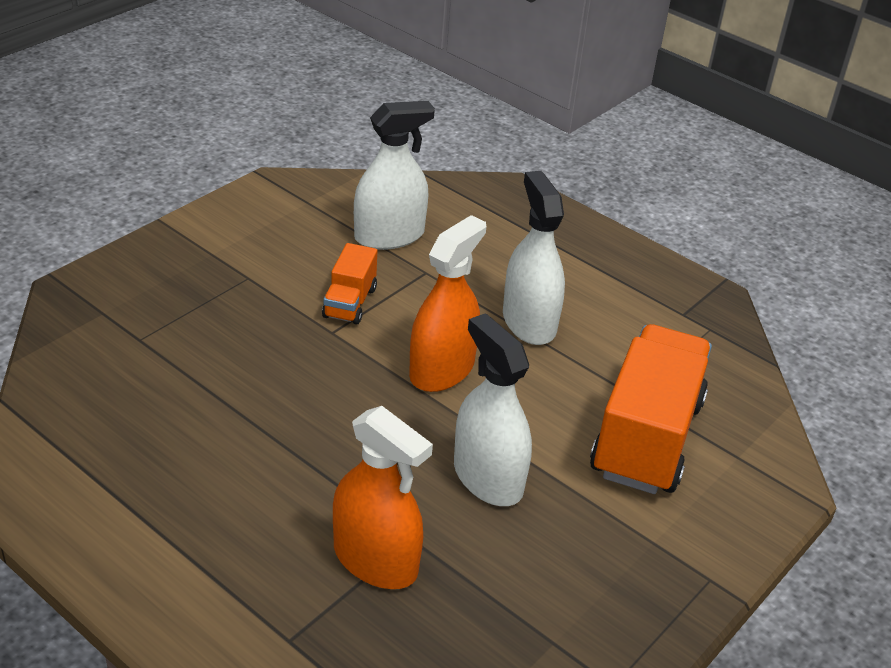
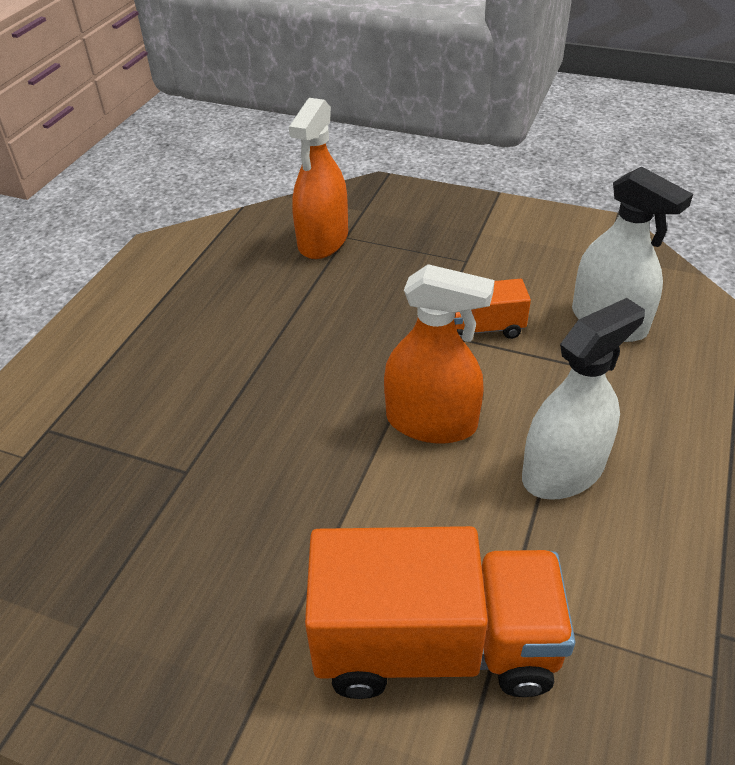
camera: 75 degrees right, 5 degrees up
orange spray bottle [333,406,433,589] -> orange spray bottle moved to [289,98,348,259]
white spray bottle [454,313,532,506] -> none

